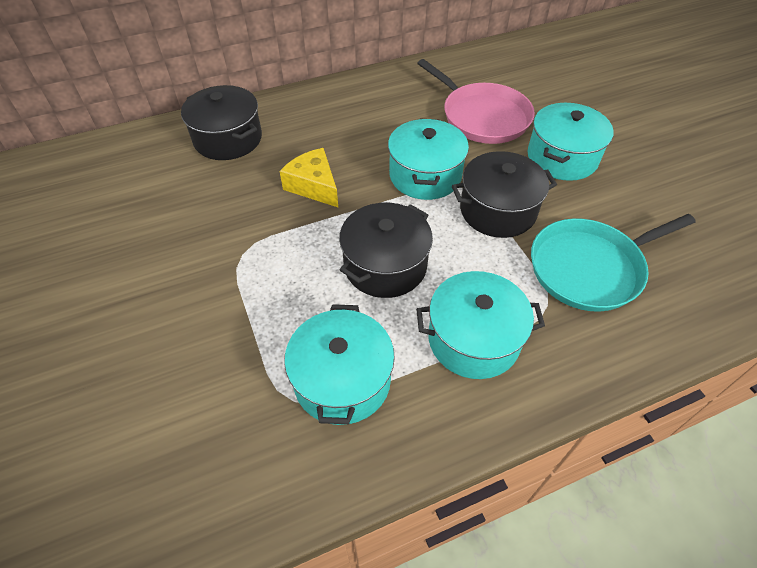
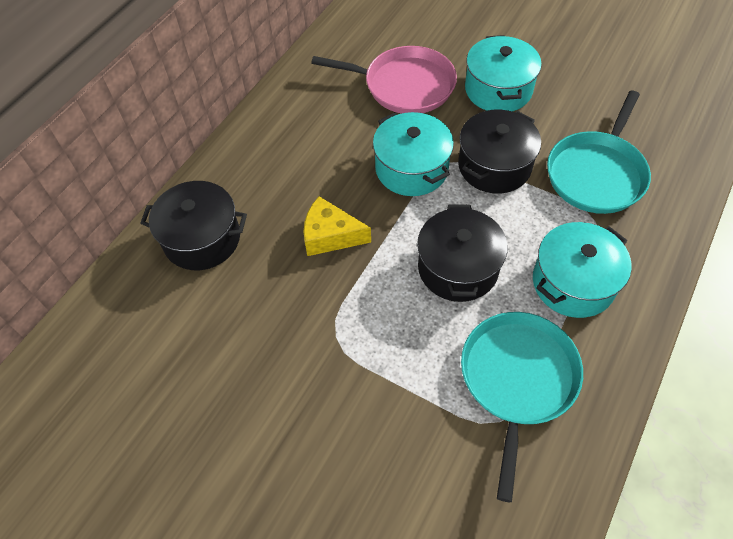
camera: 35 degrees left, 5 degrees up
turquoise pot [284,304,395,425] -> turquoise pan [461,312,583,502]

